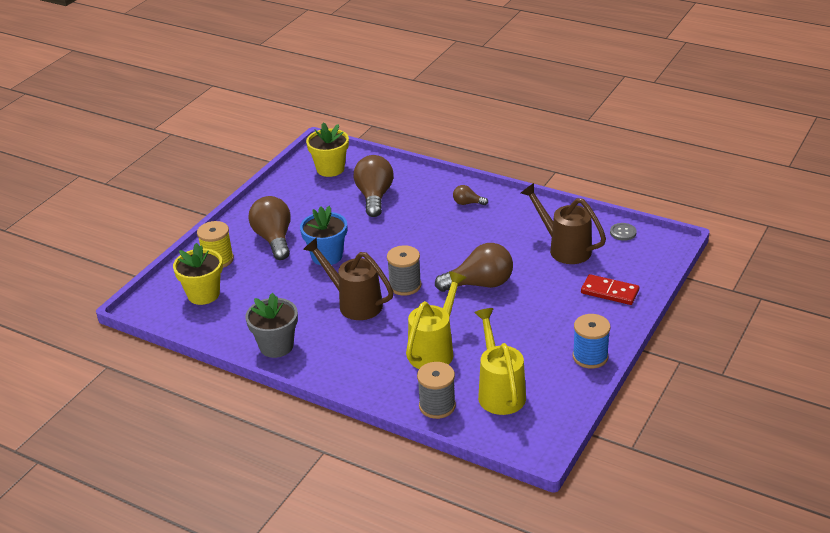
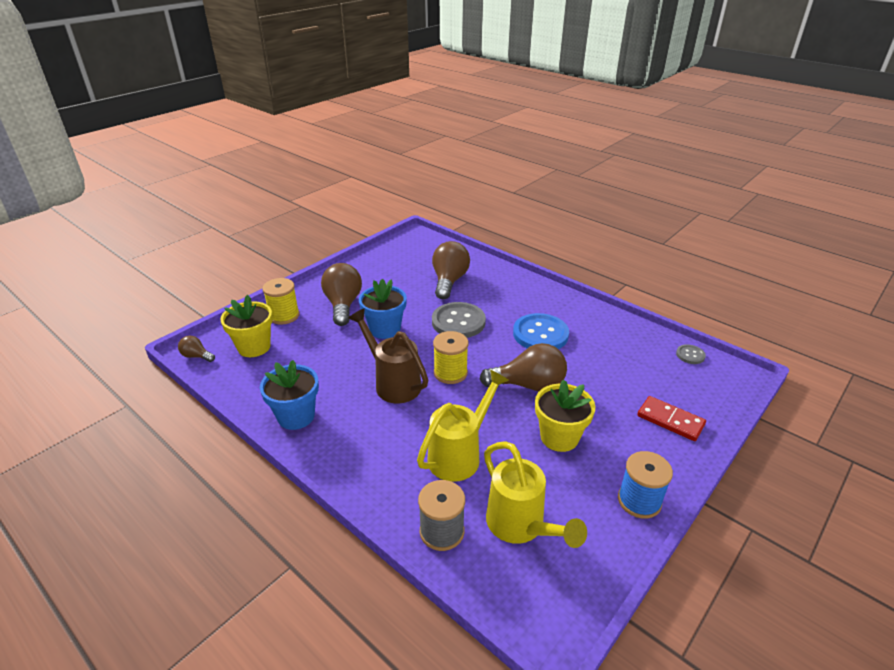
camera: 10 degrees right, 0 degrees up
grey flower pot [245,293,298,358] -> blue flower pot [260,360,319,430]
yellow flower pot [306,122,349,177] -> yellow flower pot moved to [535,380,595,452]
grey spool [387,245,421,296] -> yellow spool [433,331,468,384]
brown light bulb [453,185,488,205] -> brown light bulb moved to [178,336,215,362]
yellow watering can [474,308,526,415] -> yellow watering can turned 150 degrees clockwise [484,441,587,548]
brown watering can [521,183,606,264] -> none
none -> grey button [432,302,486,338]
none -> blue button [513,313,569,349]

